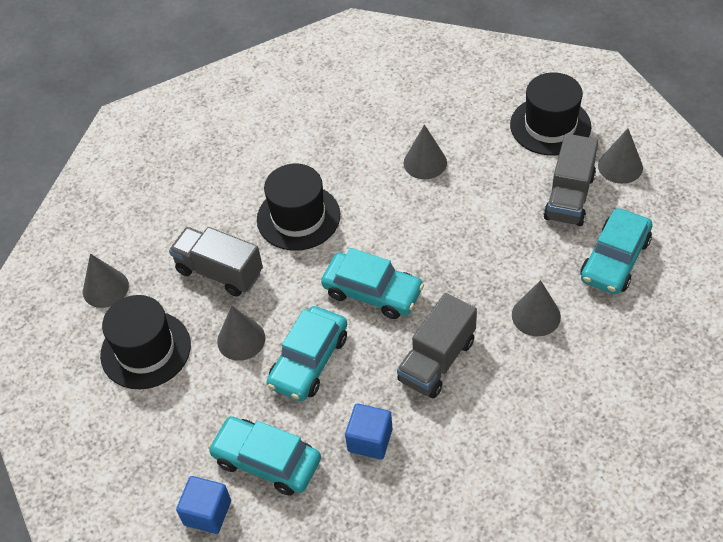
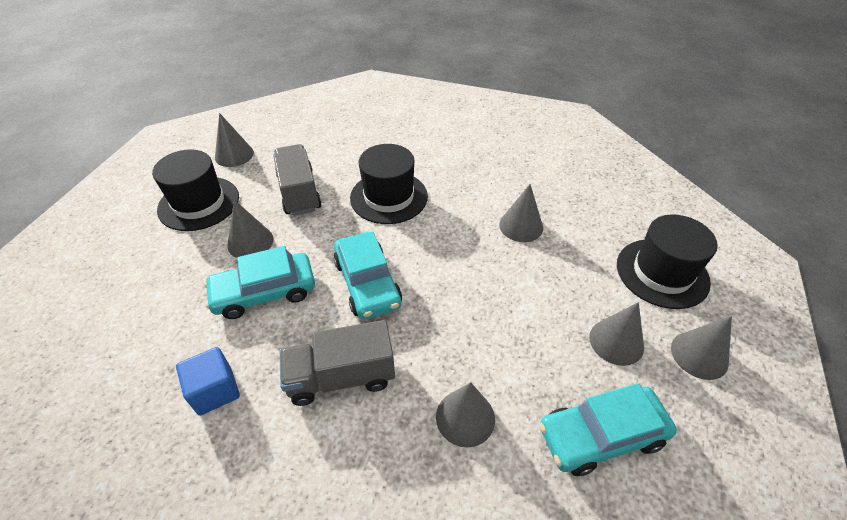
camera: 40 degrees right, 5 degrees down
blue cube [176,476,231,534] -> none
turquoise car [208,416,321,496] -> none
grey truck [543,134,598,226] -> grey cone [589,302,644,366]

